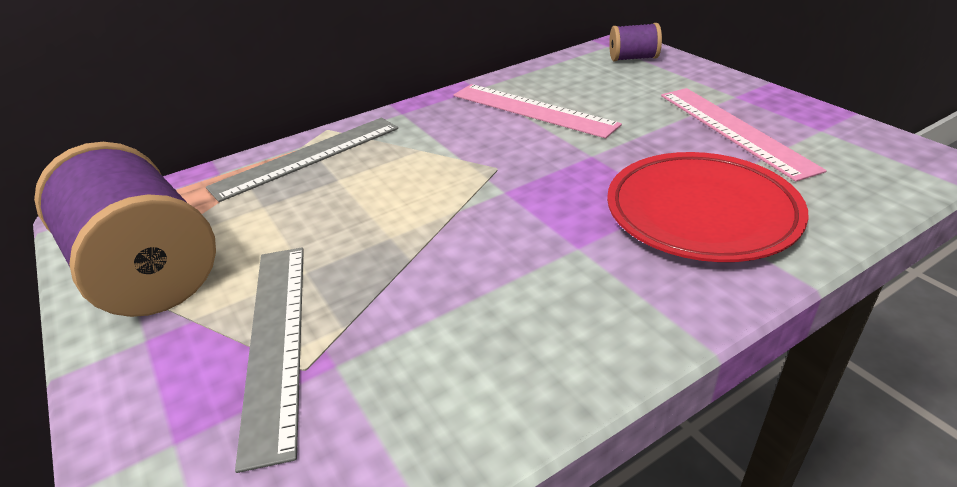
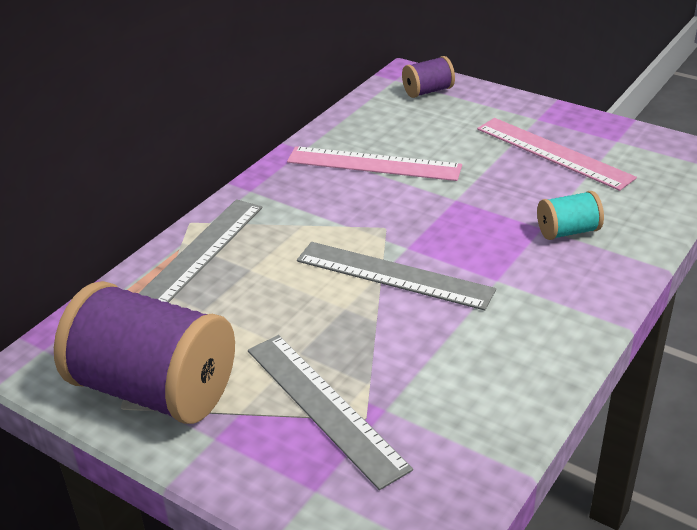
camera: 25 degrees left, 0 degrees up
red plate [607,152,809,262] -> turquoise spool [537,191,604,240]
none -> grey ruler [297,242,496,310]

